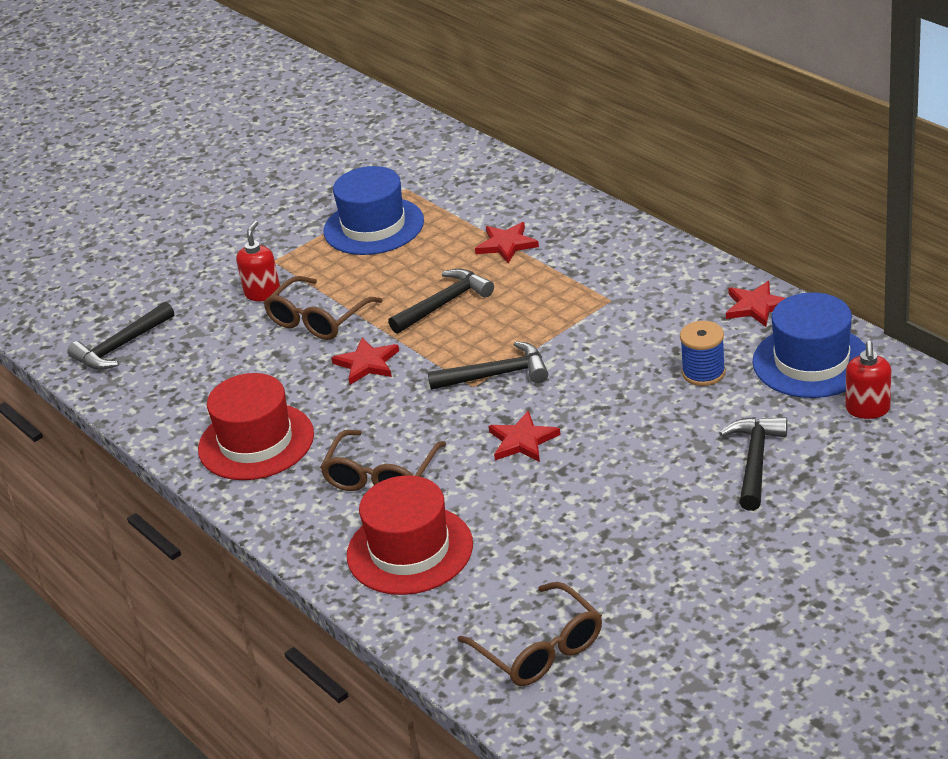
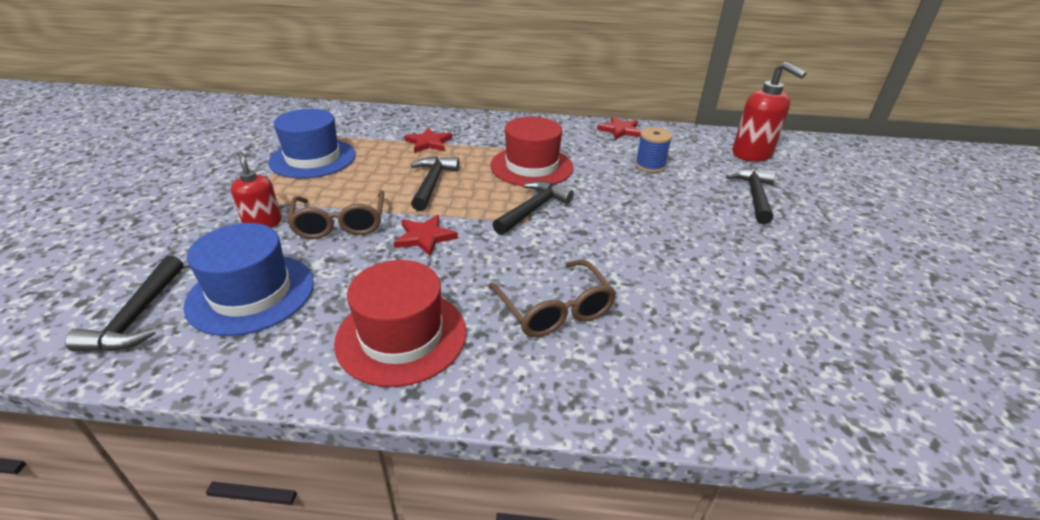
camera: 50 degrees left, 0 degrees up
red hat [347,475,473,595] -> red hat moved to [490,117,574,186]
brown glasses [457,582,602,686] -> none
red star [488,411,561,462] -> none
black hammer [719,417,788,511] -> black hammer turned 45 degrees clockwise [726,169,776,224]
blue hat [752,292,866,398] -> blue hat moved to [183,223,314,336]
red soap dispenser [846,341,891,419] -> red soap dispenser [732,62,807,162], size x1.62

